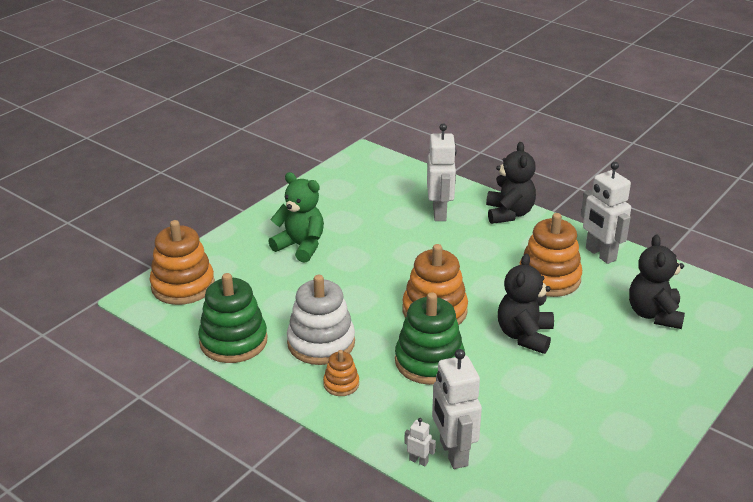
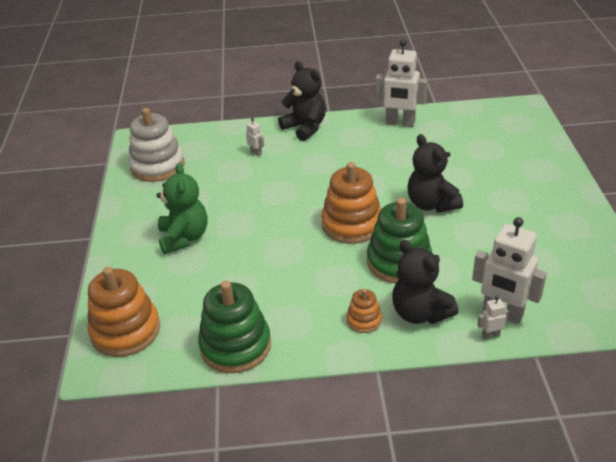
camera: 40 degrees left, 5 degrees up
green teddy bear [268,172,324,263] -> green teddy bear turned 90 degrees clockwise [157,163,207,254]
white stacking toy [287,275,355,365] -> white stacking toy moved to [129,108,184,182]
white robot [427,124,457,221] -> white robot [246,118,264,157], size x0.43
orange stacking toy [519,213,582,297] -> none
black teddy bear [629,235,685,329] -> black teddy bear moved to [392,240,459,324]

